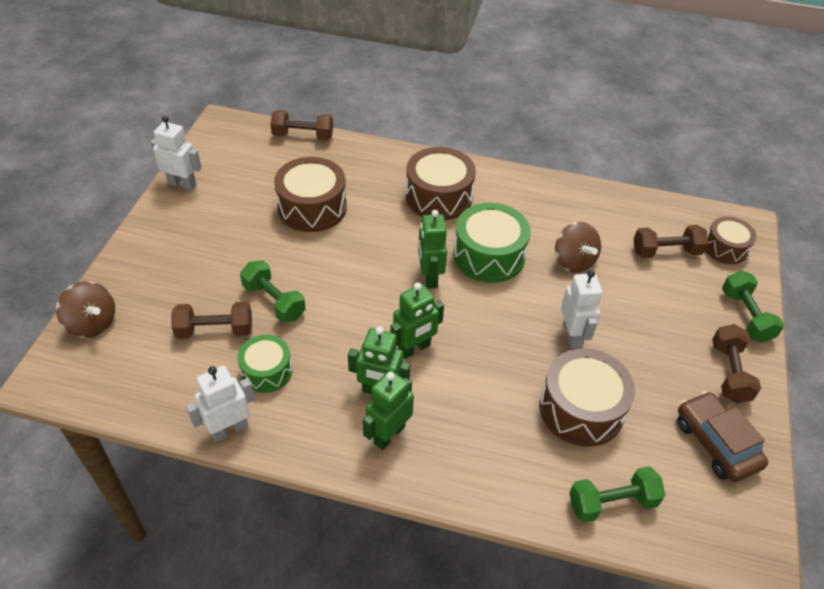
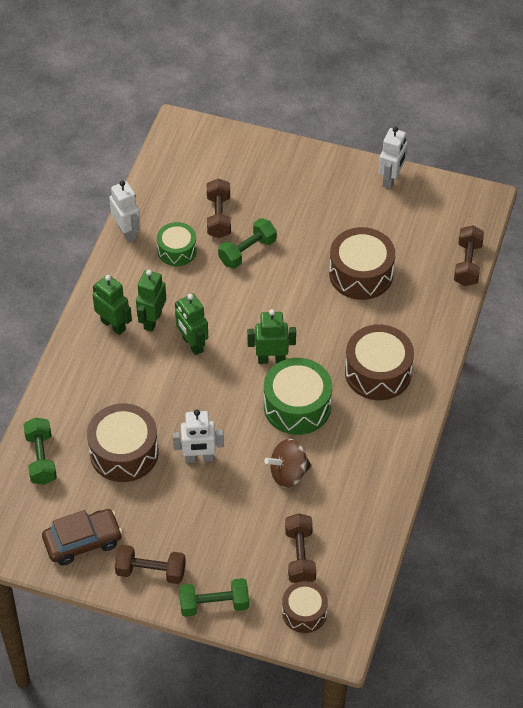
camera: 95 degrees right, 5 degrees up
brown spinning top [56,281,115,338] -> none

